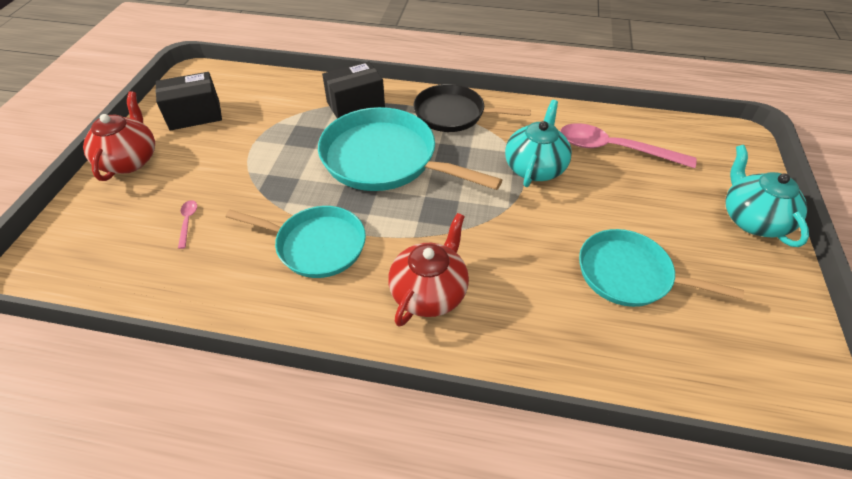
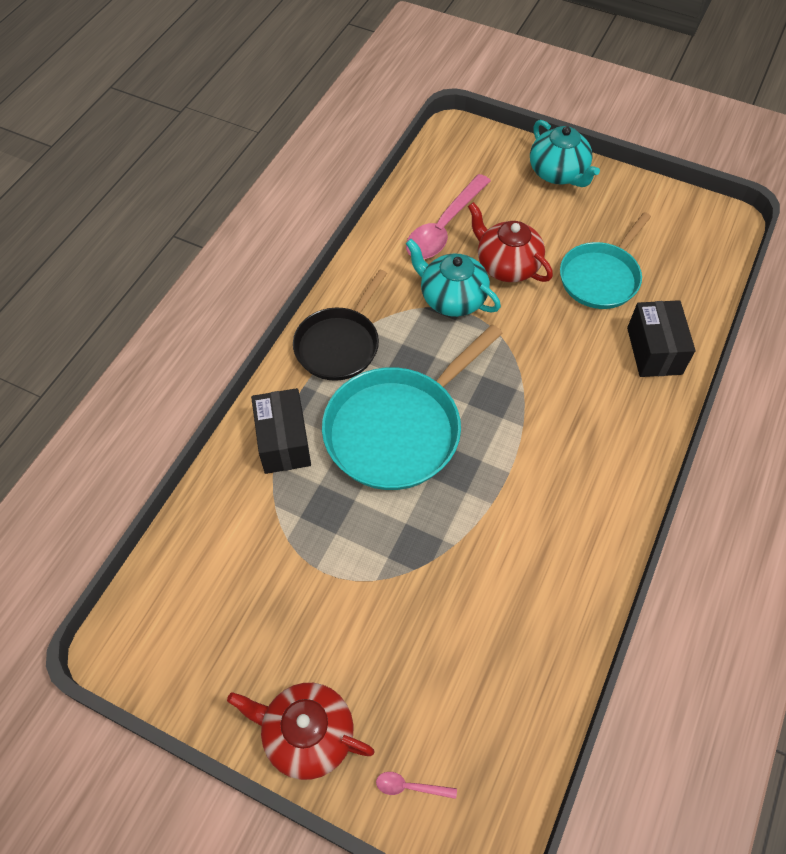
camera: 75 degrees left, 10 degrees up
black box [156,72,222,131] -> black box moved to [627,300,695,377]
pink spoon [178,200,197,249] -> pink spoon moved to [376,772,457,799]
turquoise pan [226,206,366,278] -> none
red teapot [388,213,469,326] -> red teapot moved to [468,202,553,282]
turquoise teapot [725,145,809,247] -> turquoise teapot turned 120 degrees counterclockwise [530,120,600,187]

